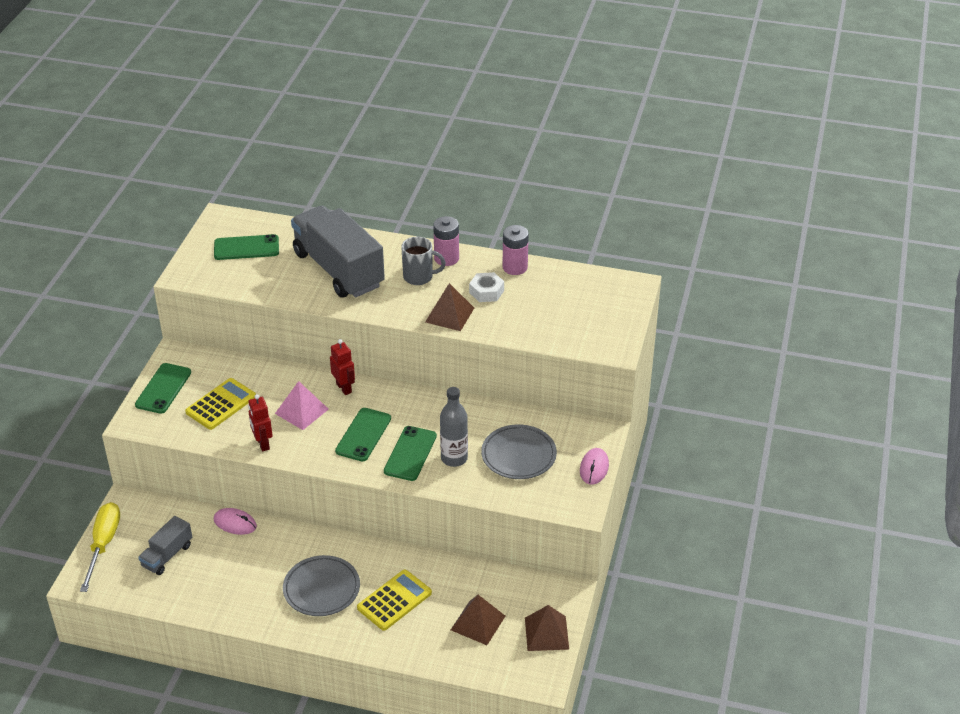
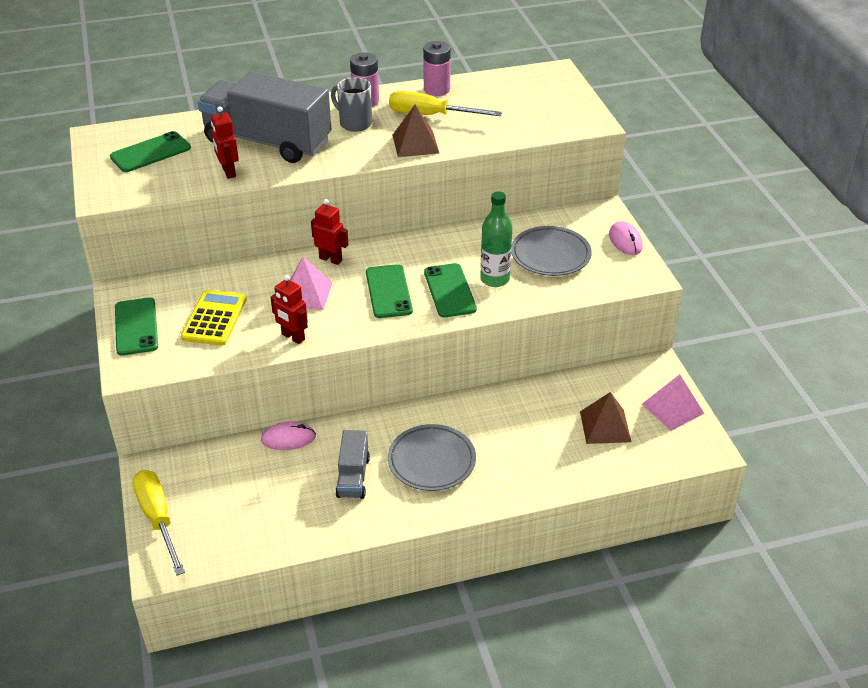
camera: 30 degrees left, 0 degrees up
grey truck [138,516,192,575] -> grey truck moved to [335,430,370,499]
yellow calculator [357,570,432,631] -> none
grey mug [401,237,446,285] -> grey mug turned 120 degrees counterclockwise [331,77,372,132]
grey bottle [440,387,468,467] -> green bottle [480,191,512,287]
white nut [469,272,504,302] -> yellow screwdriver [389,91,502,116]
brown pyramid [525,605,569,651] -> pink pyramid [642,374,705,431]
none -> red robot [211,106,239,179]

